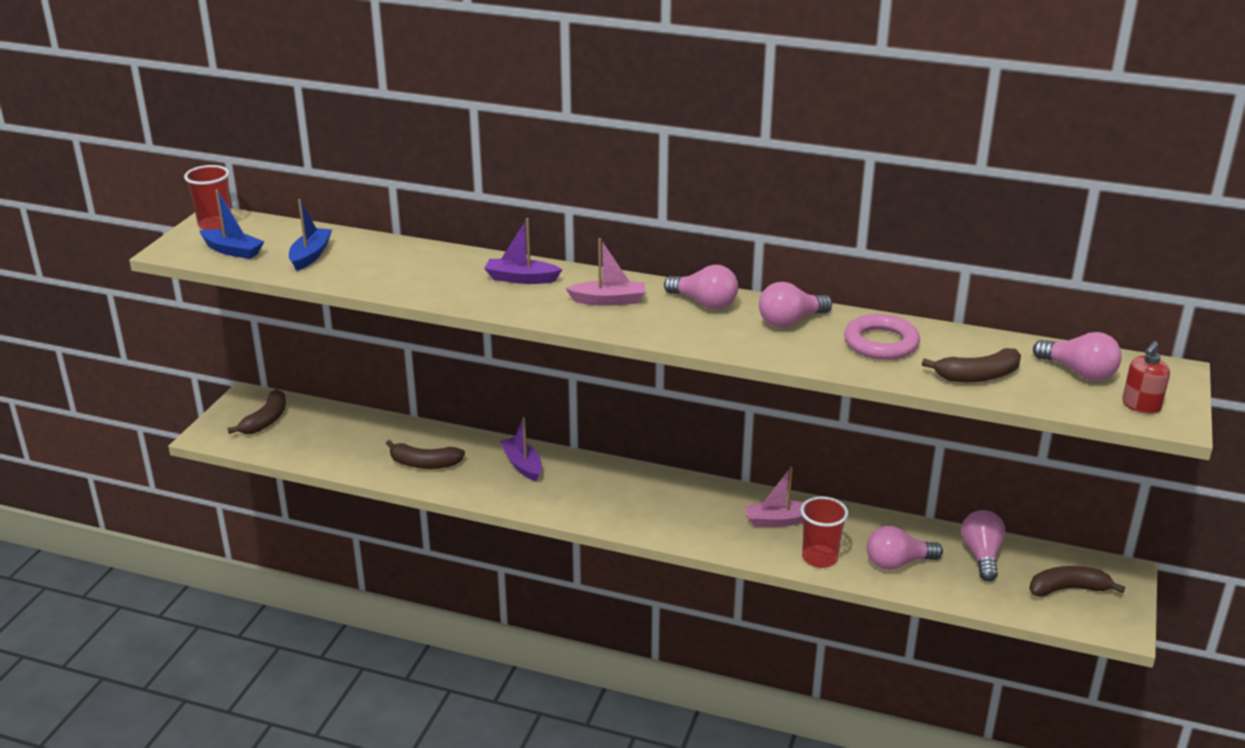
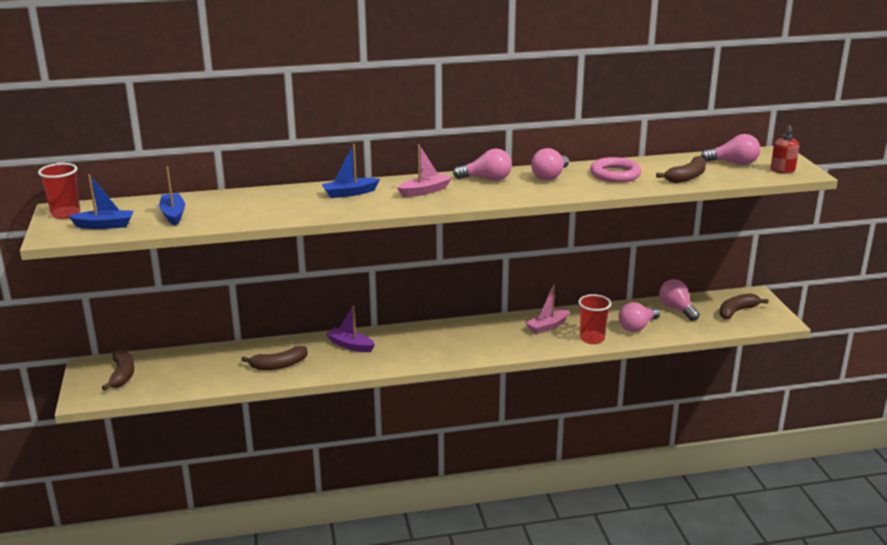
camera: 30 degrees left, 5 degrees down
purple boat [484,218,562,284] -> blue boat [322,144,380,198]

